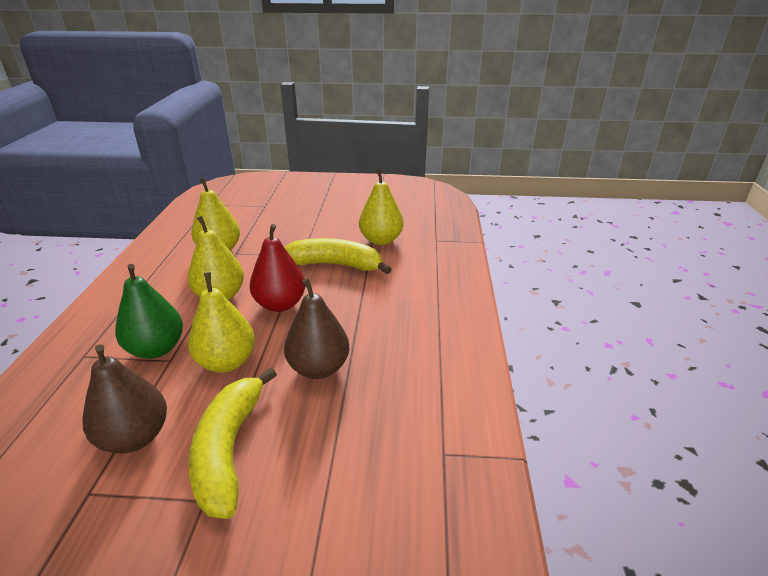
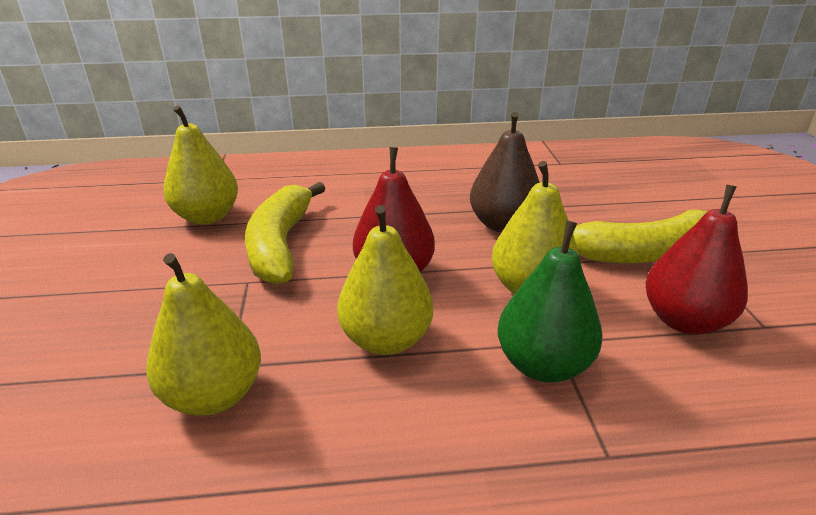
camera: 100 degrees left, 0 degrees up
brown pear [83,344,167,453] -> red pear [646,184,748,334]

